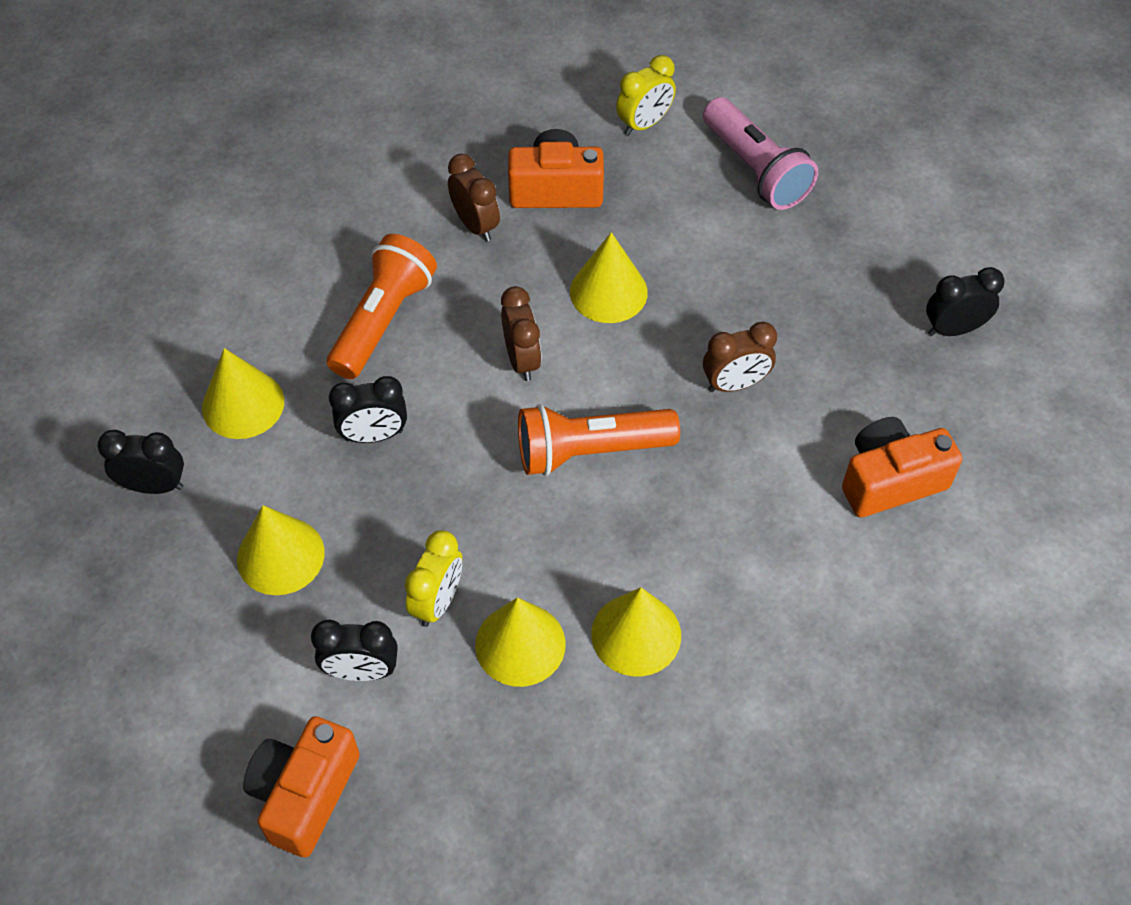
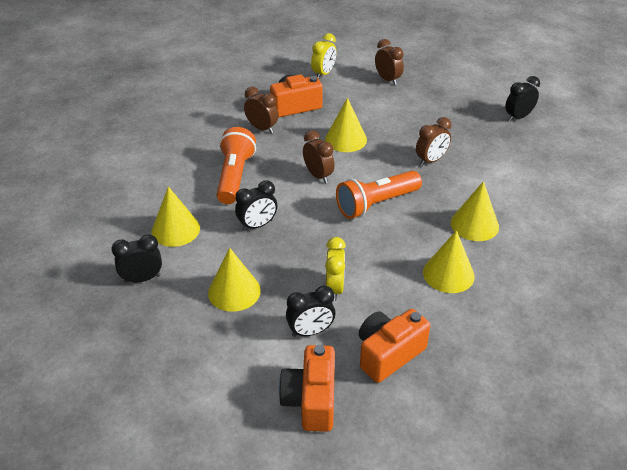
camera: 20 degrees left, 15 degrees down
yellow cone [475,597,566,687] -> yellow cone moved to [451,181,499,241]
pink flashlight [703,97,818,210] -> brown clock [375,39,404,85]
orange camera [842,417,963,517] -> orange camera moved to [359,309,431,383]

